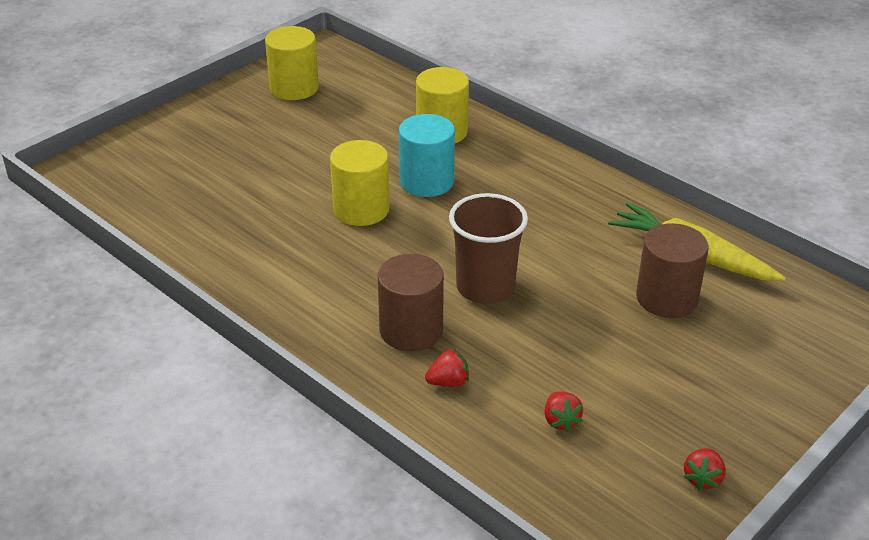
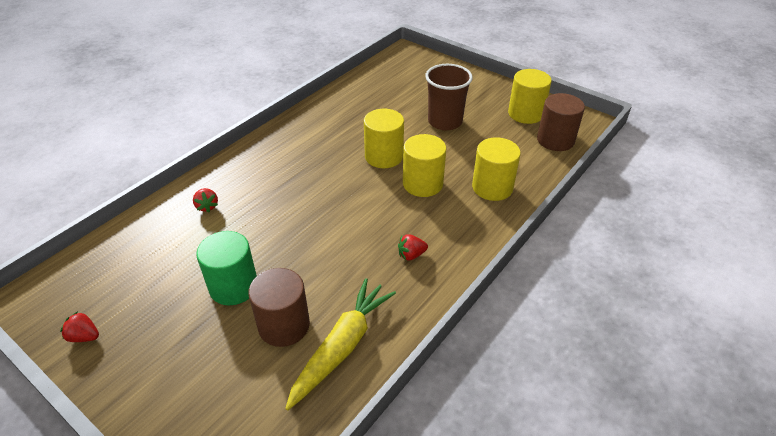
camera: 85 degrees right, 5 degrees up
brown cylinder [378,254,444,351] -> brown cylinder moved to [537,93,585,151]
turquoise cylinder [399,114,455,197] -> yellow cylinder [403,134,446,197]
brown cup [449,193,528,304] -> brown cup moved to [425,64,473,130]
red strawberry [545,391,583,432] -> red strawberry moved to [398,234,428,260]
none -> green cylinder [196,231,257,306]

